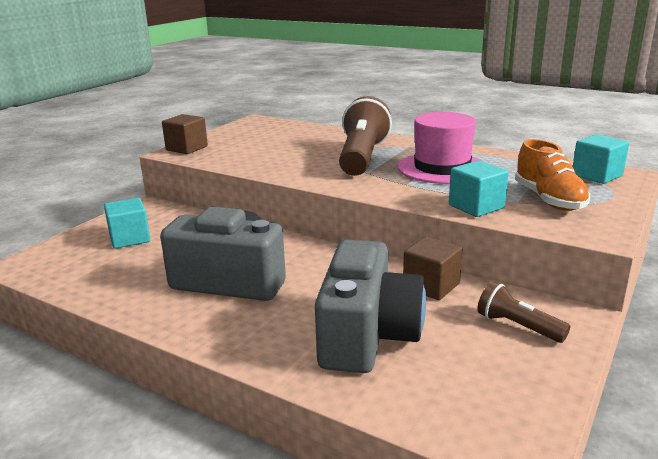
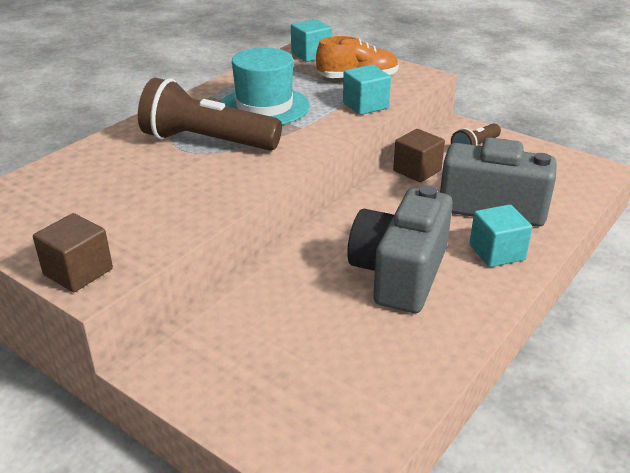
camera: 85 degrees left, 10 degrees up
turquoise cube [104,198,150,249] -> turquoise cube moved to [470,204,532,267]
pink hat [398,112,482,184] -> turquoise hat [220,47,310,125]

